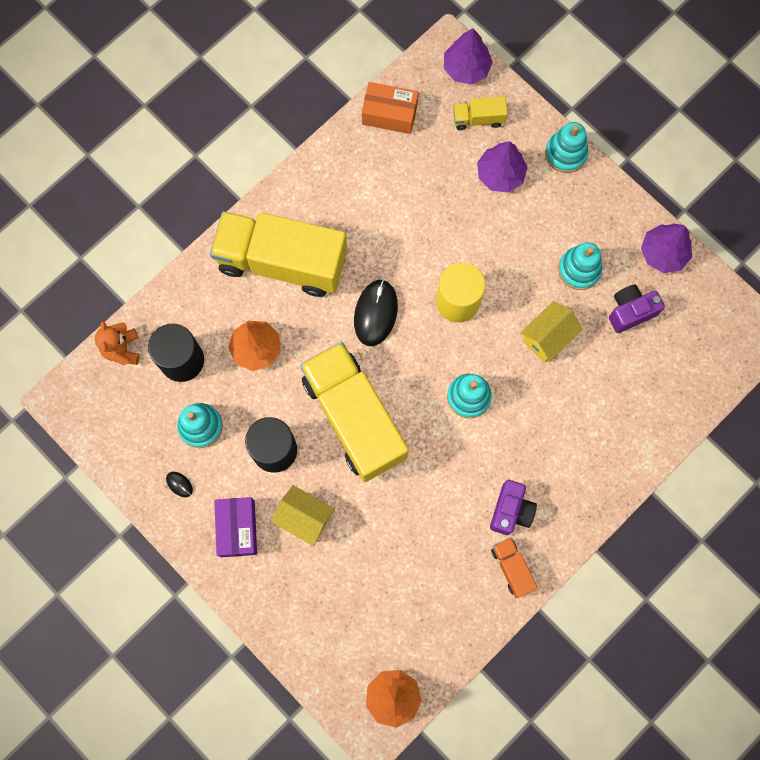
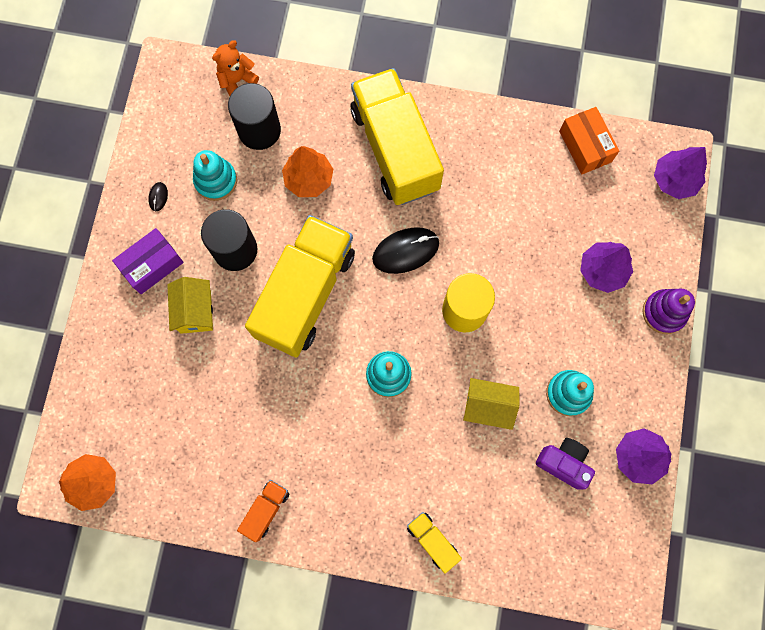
camera: 55 degrees right, 0 degrees up
yellow truck [453,96,508,130] -> yellow truck moved to [407,512,462,574]
purple camera [490,480,537,535] -> none
turquoise stacking toy [545,122,588,173] -> purple stacking toy [642,289,695,334]

